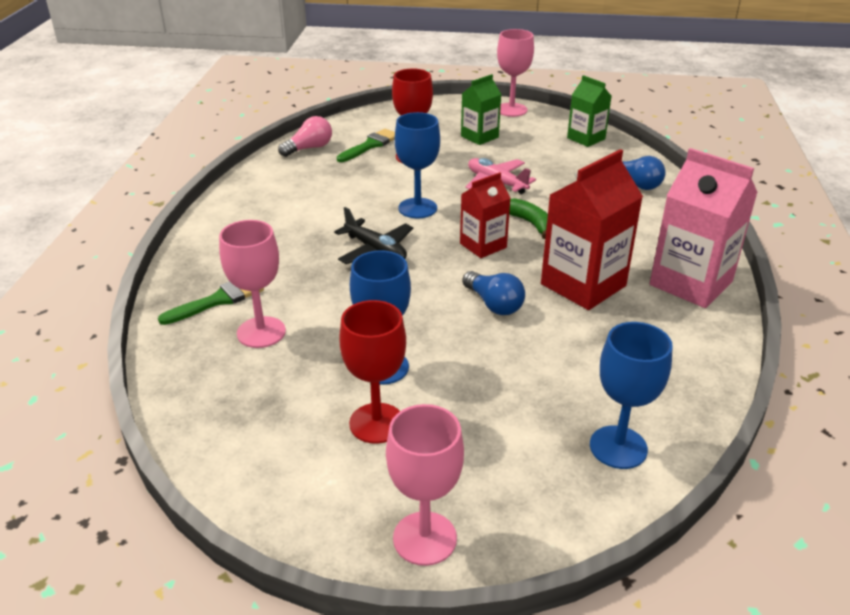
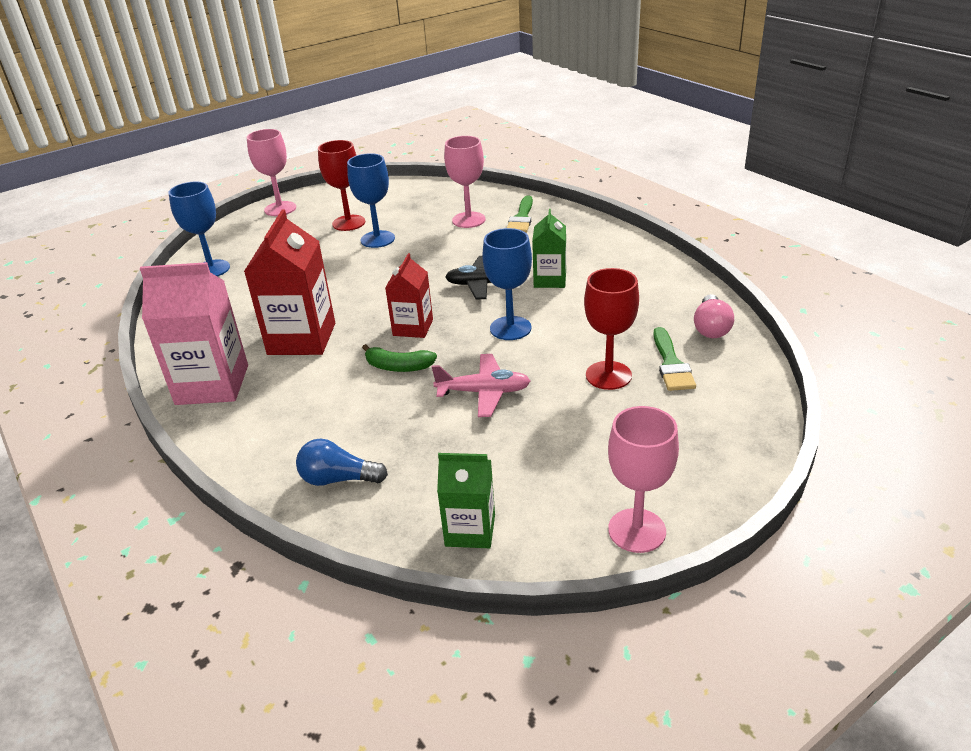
camera: 140 degrees right, 0 degrees up
green carton [461,74,502,145] -> green carton moved to [532,209,566,288]
blue light bulb [462,271,525,315] -> none

